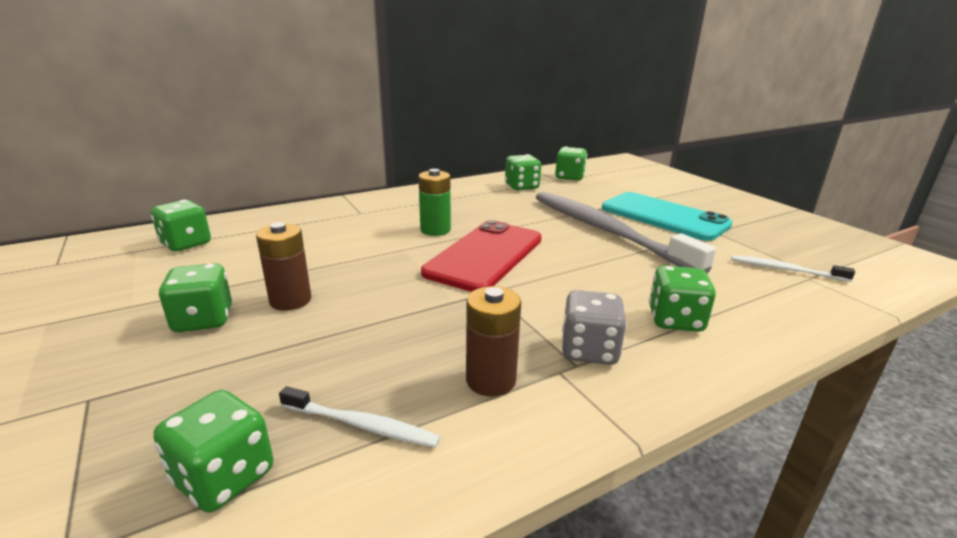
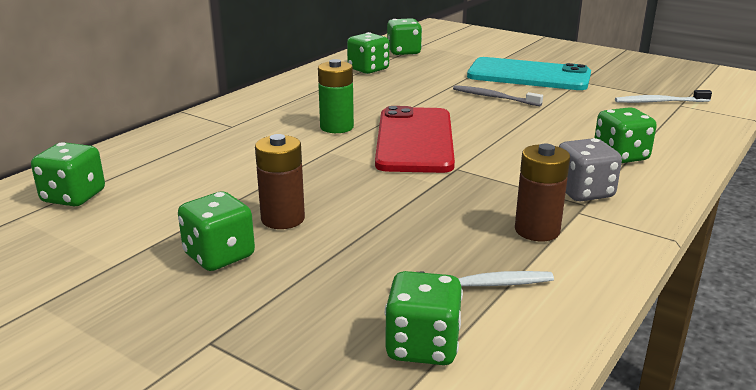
camera: 25 degrees left, 0 degrees up
grey toothbrush [536,192,716,273] -> grey toothbrush [453,85,543,106], size x0.43

